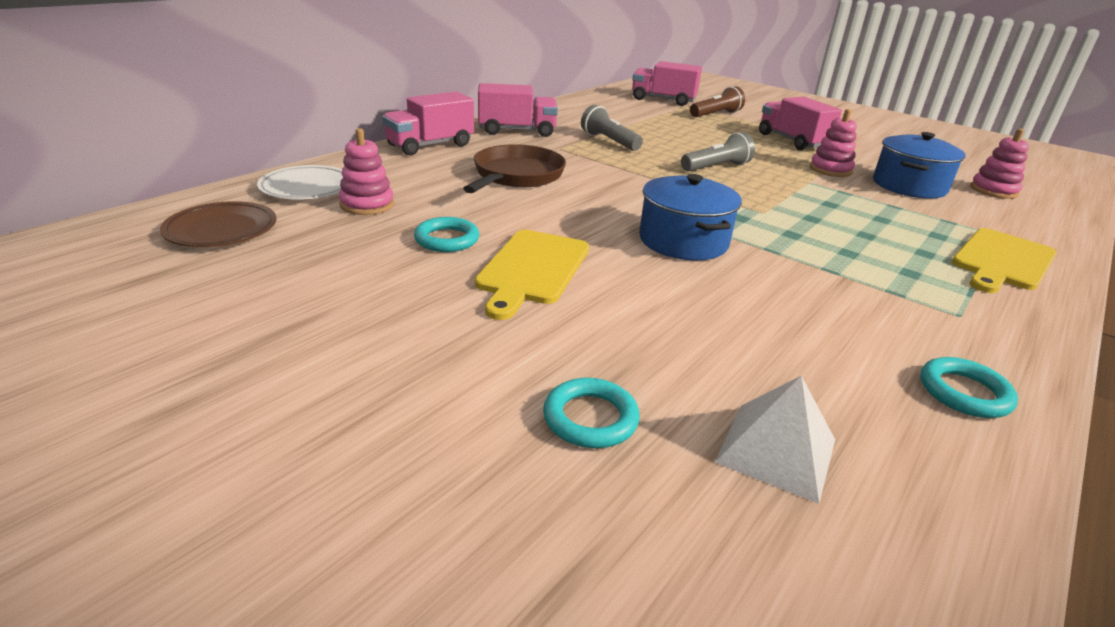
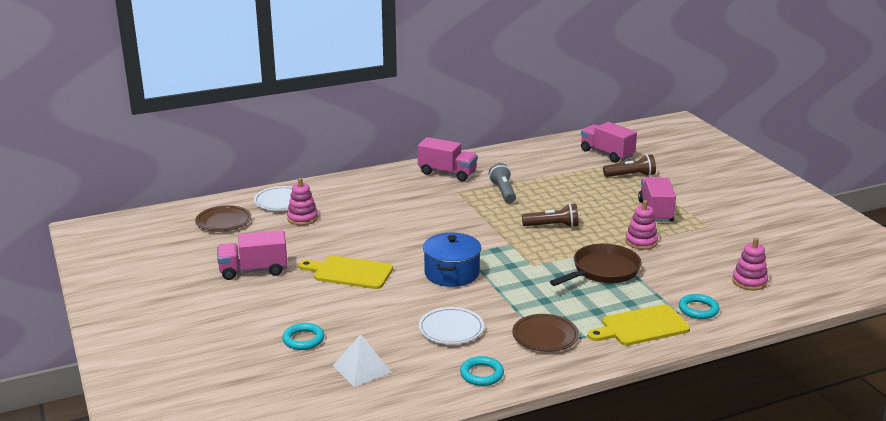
camera: 30 degrees right, 5 degrees down
pink truck [382,92,474,155] -> pink truck moved to [217,230,288,280]
turquoise ring [414,217,479,252] -> turquoise ring moved to [679,294,719,319]
brown pan [463,144,566,193] -> brown pan moved to [550,243,642,286]
yellow cutting board [475,230,589,320] -> yellow cutting board turned 60 degrees clockwise [299,256,393,289]
grey flashlight [681,132,755,171] -> brown flashlight [522,203,579,227]
blue pot [873,132,966,198] -> none
none -> white plate [419,307,484,344]
none -> brown plate [512,314,579,352]

